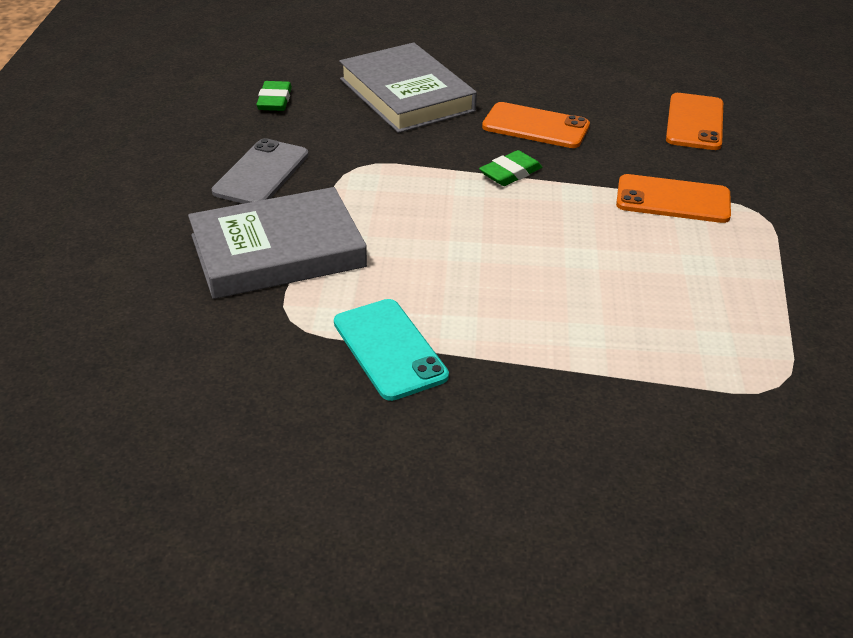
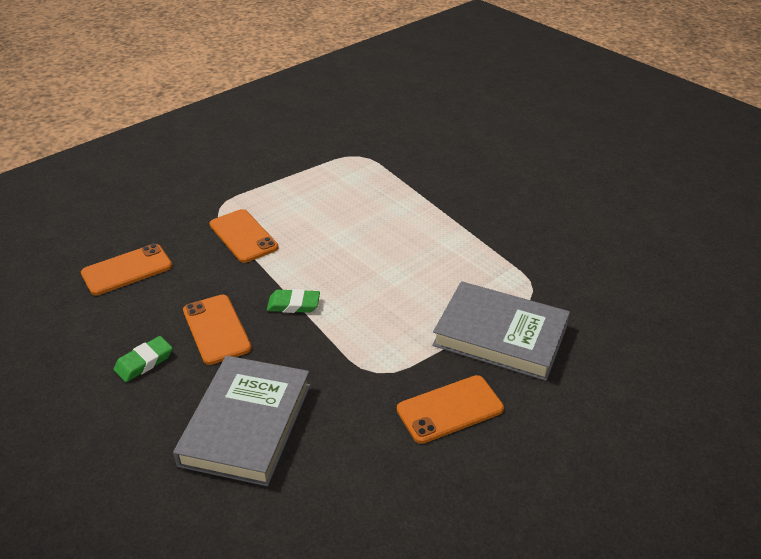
camera: 135 degrees left, 0 degrees up
grey phone [212,138,309,204] -> orange phone [397,375,504,444]
green eraser [256,81,292,111] -> green eraser moved to [114,336,173,382]
turquoise phone [334,299,449,401] -> none

